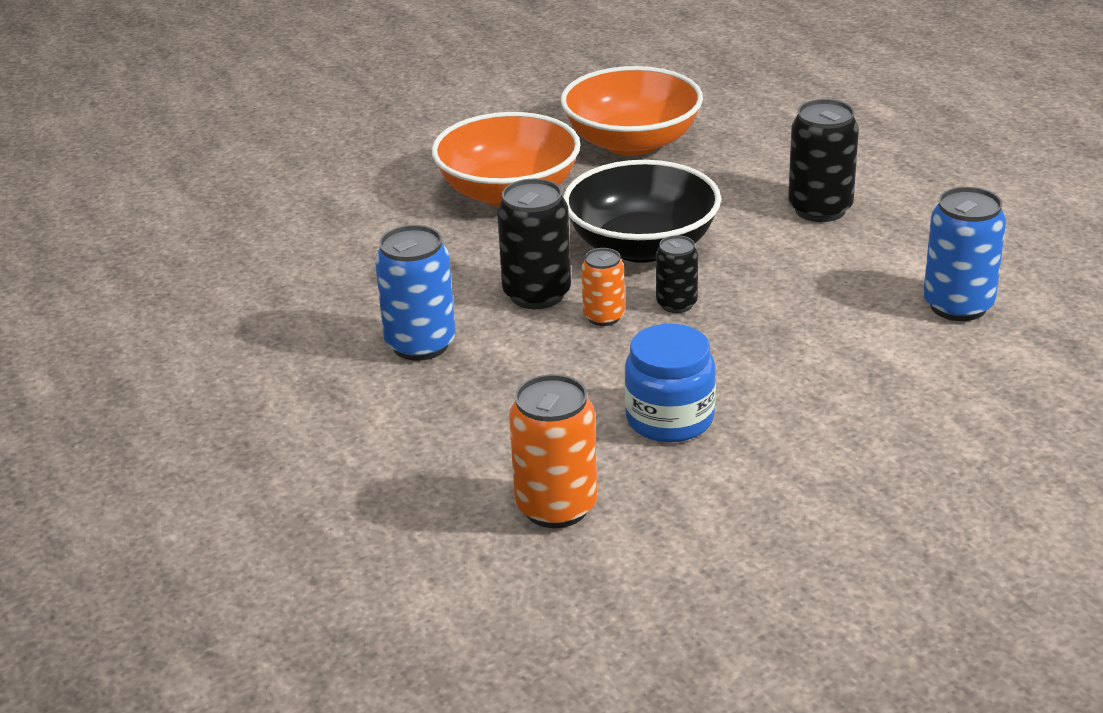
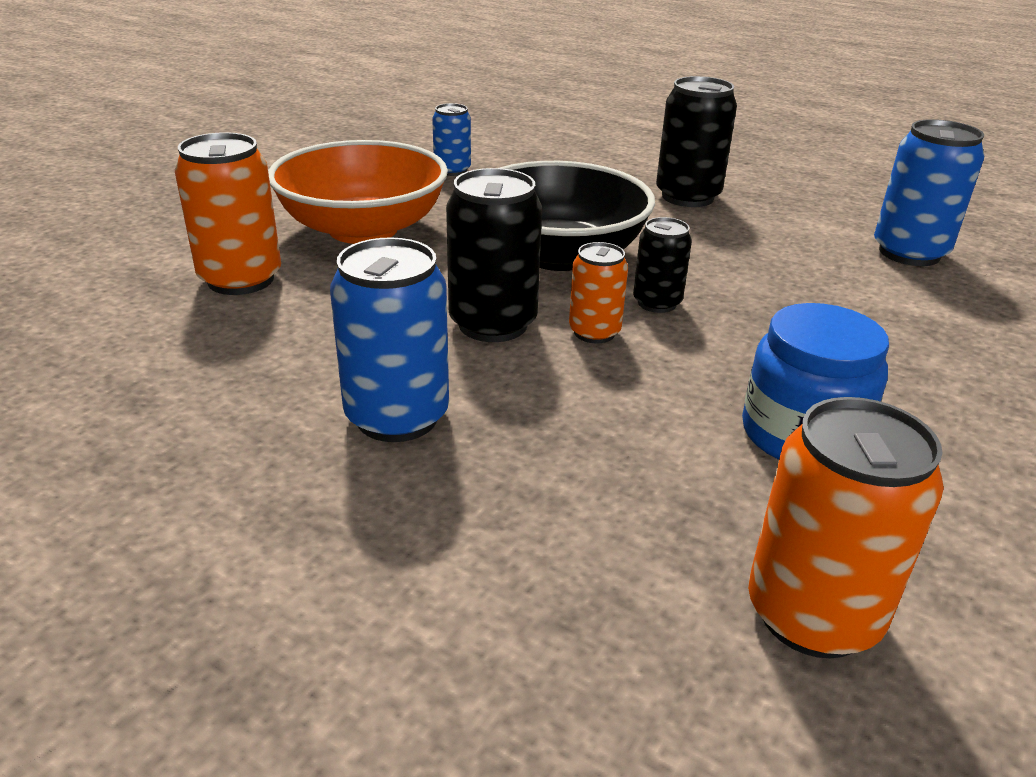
camera: 30 degrees left, 0 degrees up
orange bowl [561,66,703,156] -> blue can [432,103,471,176]
none -> orange can [175,132,281,295]

